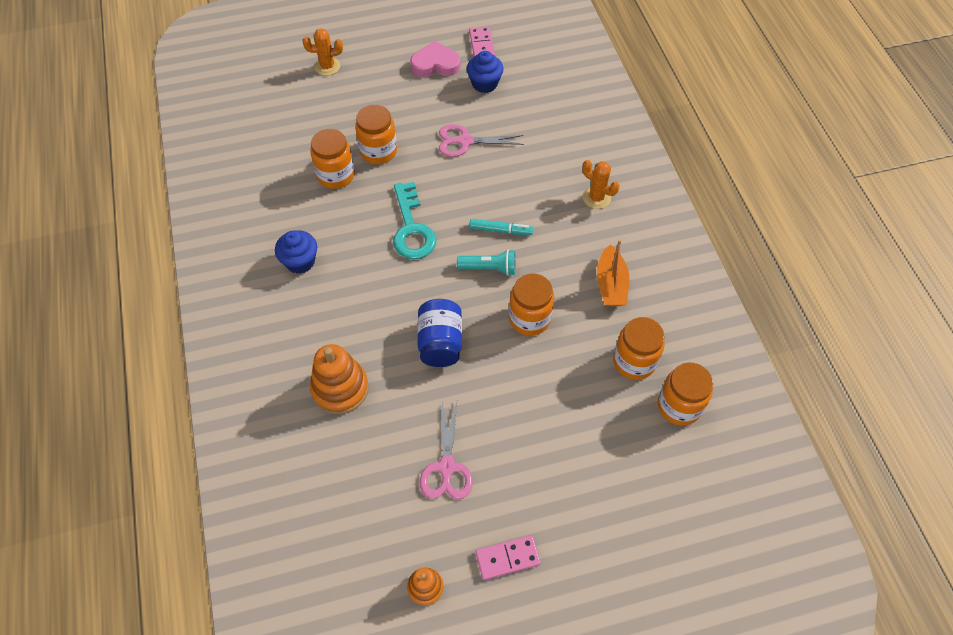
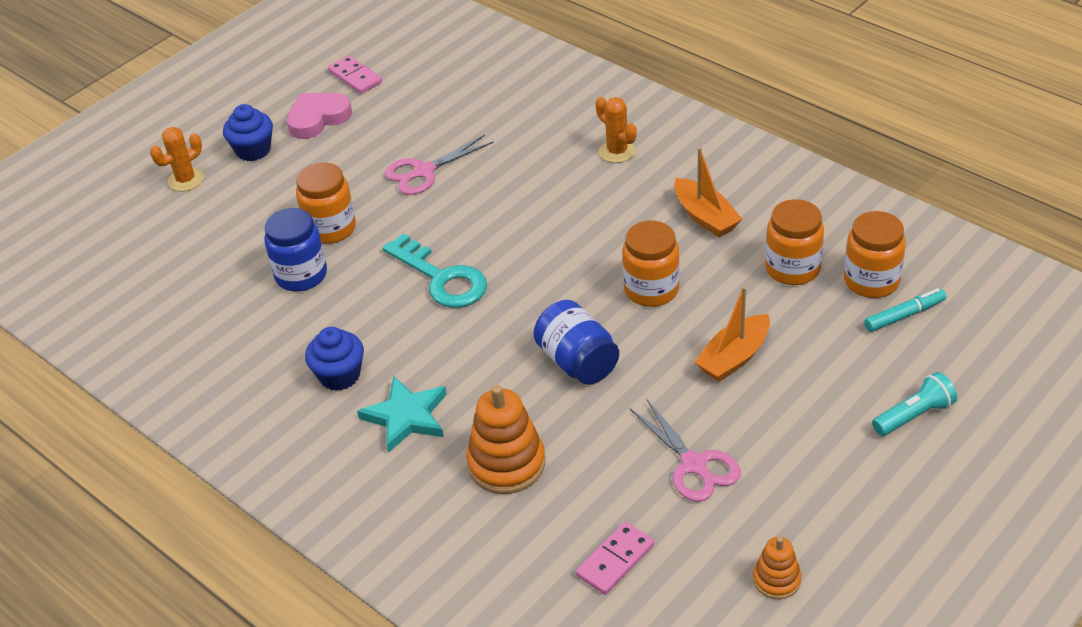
camera: 30 degrees left, 15 degrees down
orange jar [310,129,355,189] -> blue jar [264,208,327,291]
turquoise flashlight [457,250,516,276] -> turquoise flashlight moved to [872,372,957,436]
blue cupcake [467,51,503,93] -> blue cupcake moved to [223,104,273,161]
turquoise marker [469,219,533,235] -> turquoise marker moved to [864,288,946,332]
pink domino [476,535,541,580] -> pink domino moved to [576,522,654,595]
orange cactus [583,160,620,209] -> orange cactus turned 45 degrees clockwise [595,97,637,163]
none -> turquoise star [357,376,447,453]
none -> orange boat [694,286,770,382]

